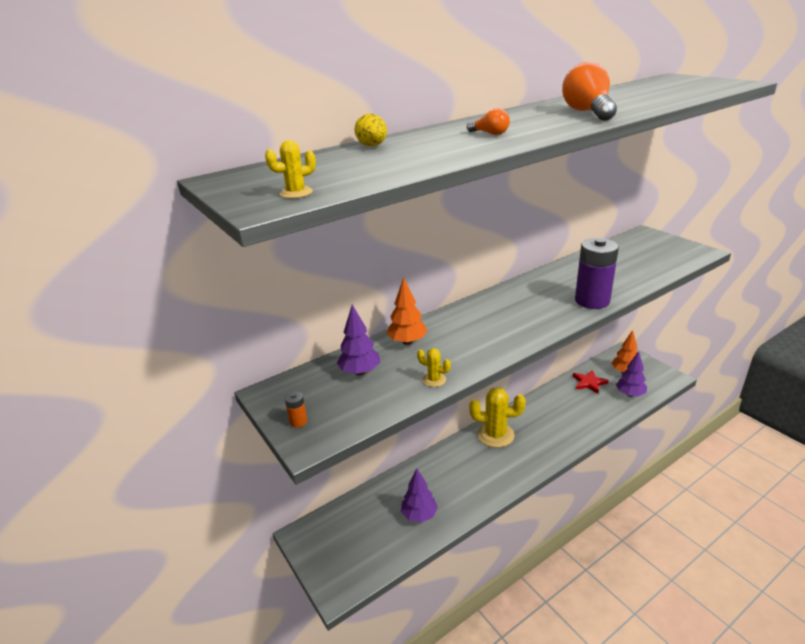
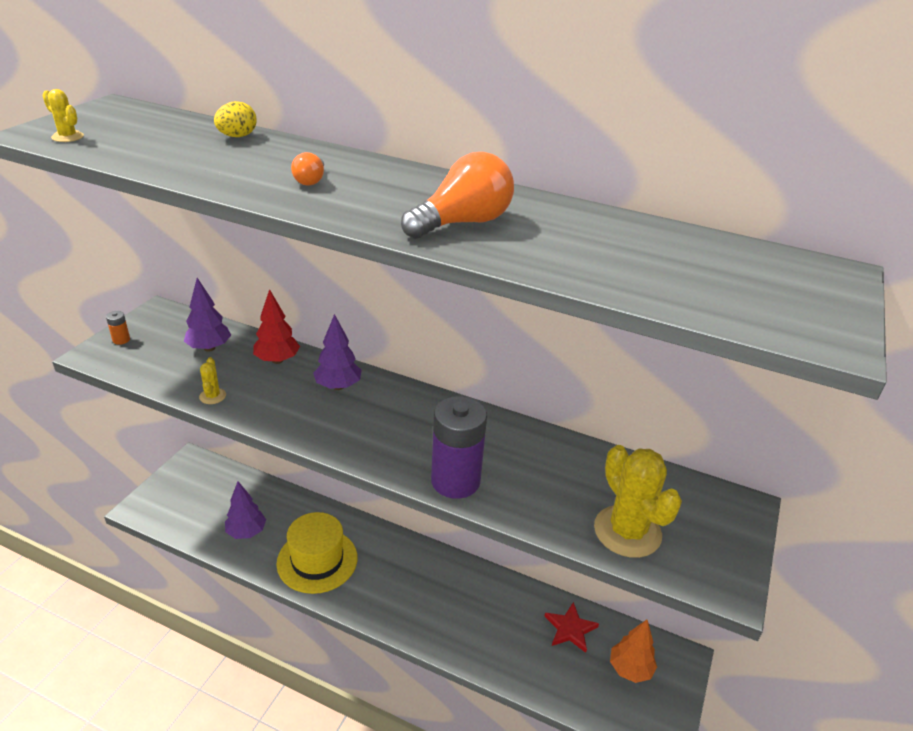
camera: 55 degrees right, 5 degrees up
orange tree [387,277,427,345] -> red tree [253,289,300,364]
yellow cactus [469,387,526,448] -> yellow cactus moved to [594,445,682,558]
purple tree [616,351,647,397] -> purple tree moved to [313,314,362,390]
none -> yellow hat [276,512,358,594]

